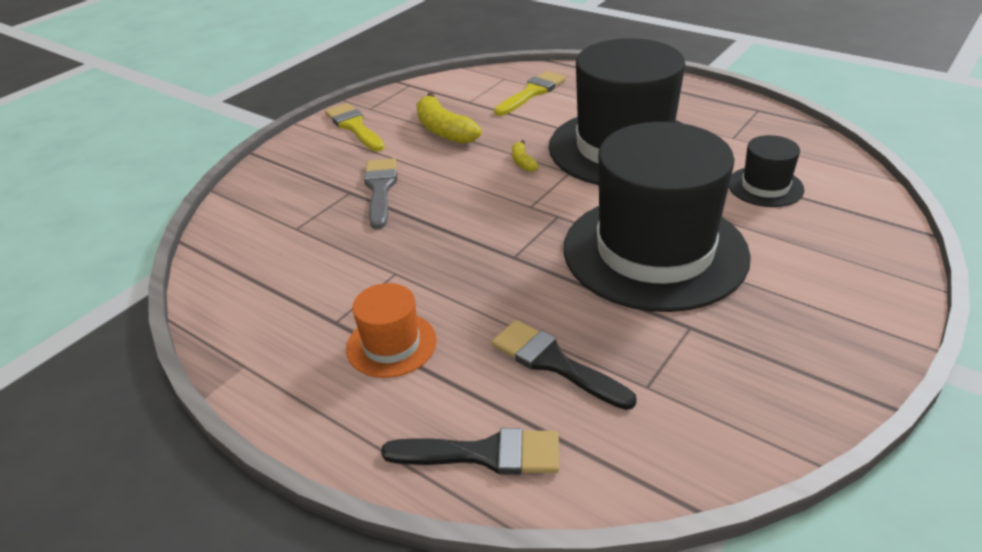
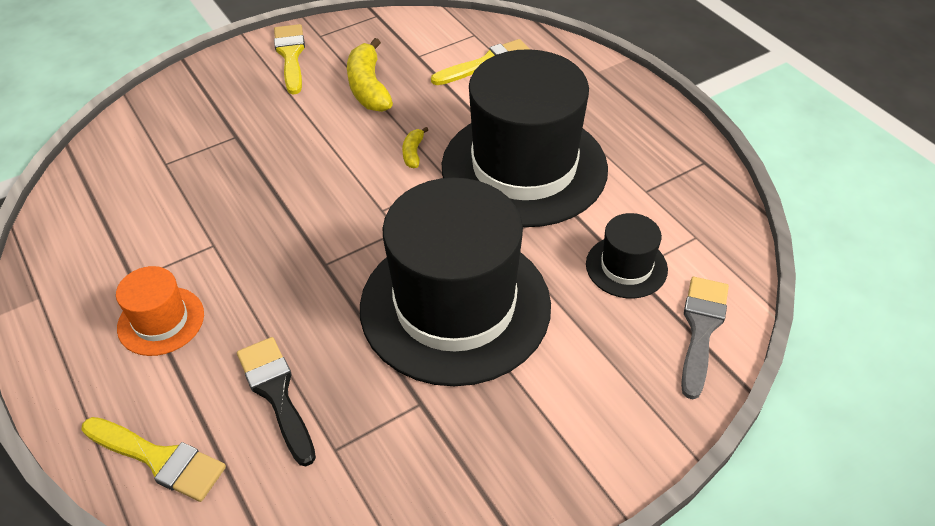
camera: 20 degrees right, 10 degrees up
grey brush [364,158,397,229] -> grey brush moved to [681,277,729,399]
black brush [381,428,559,475] -> yellow brush [82,417,226,502]

